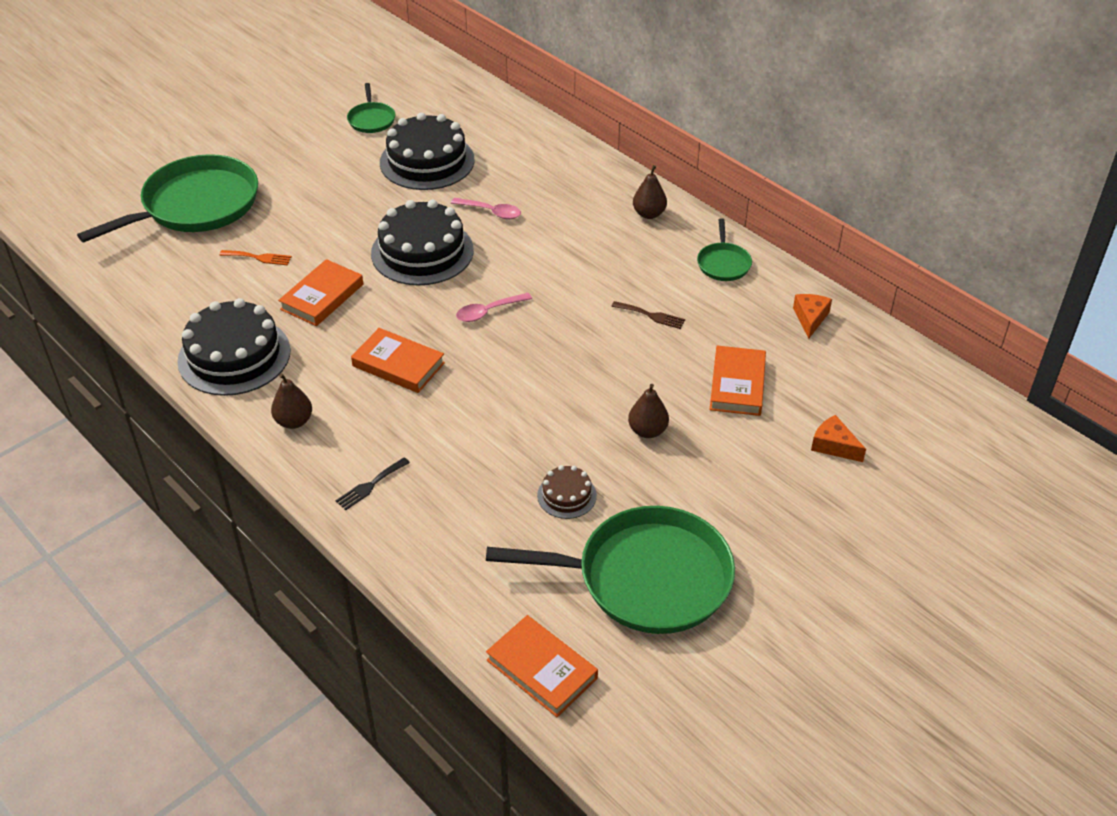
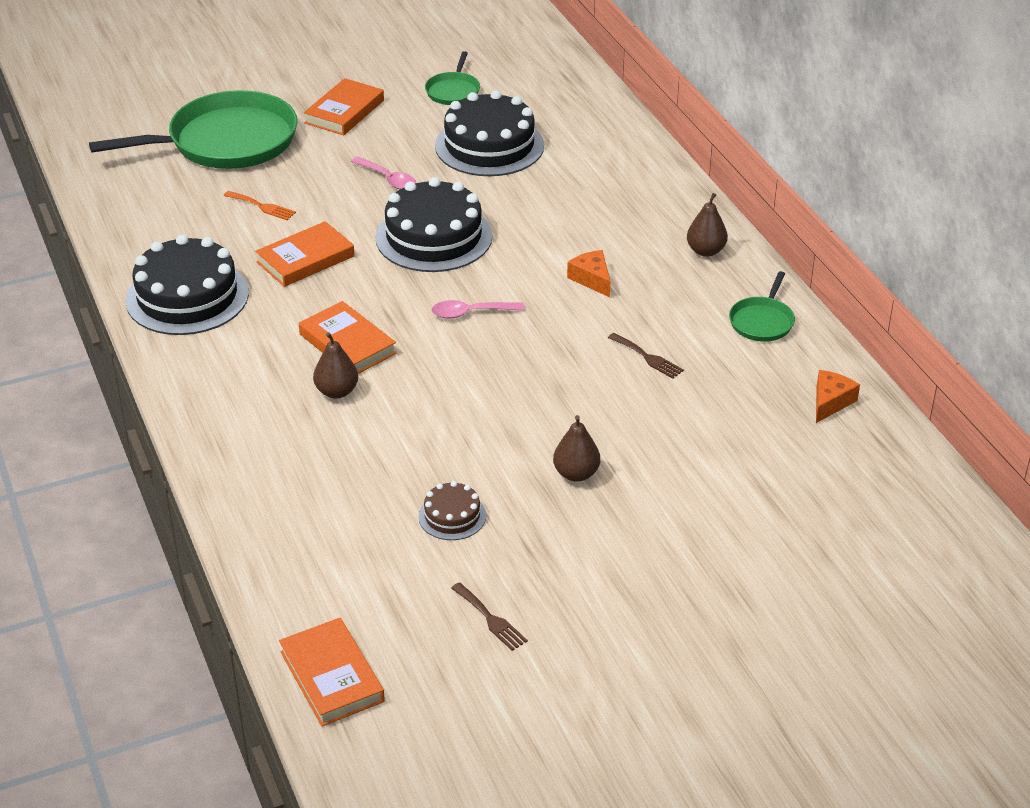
camera: 20 degrees right, 5 degrees down
brown pear [271,373,312,429] -> brown pear moved to [313,332,358,399]
black fork [336,457,410,510] -> none
pink spoon [451,198,521,219] -> pink spoon moved to [351,157,416,189]
green pan [486,506,735,634] -> brown fork [451,582,528,651]
orange book [710,346,766,416] -> orange book moved to [304,78,384,135]
orange cheese [811,415,866,462] -> orange cheese moved to [567,250,611,297]

